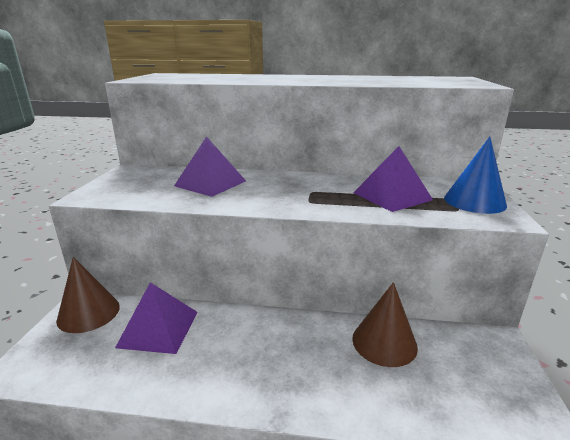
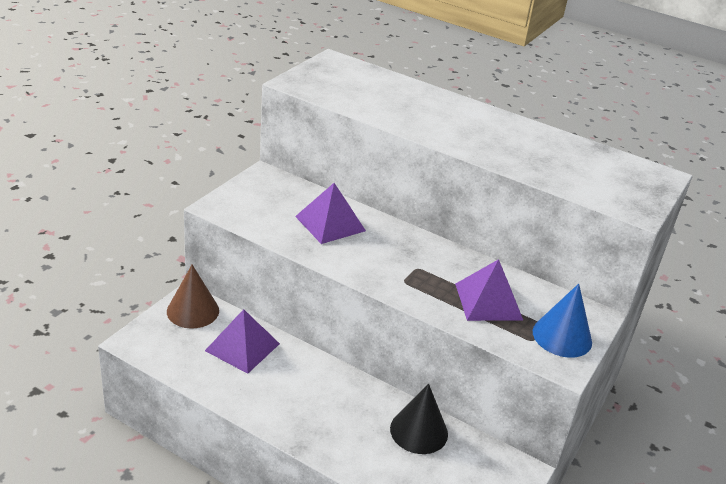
camera: 20 degrees right, 10 degrees up
brown cone [352,282,418,367] -> black cone [390,384,448,454]

